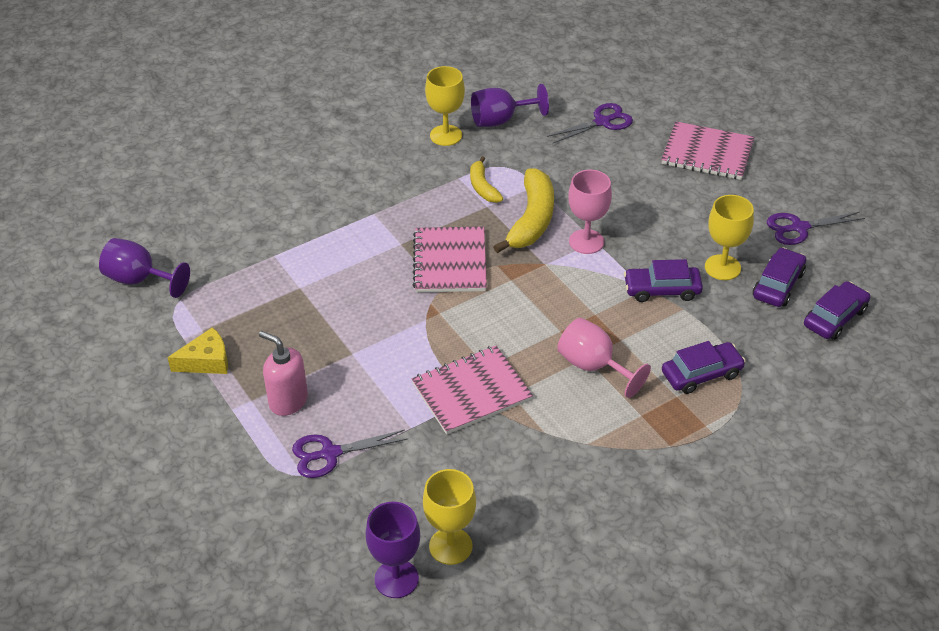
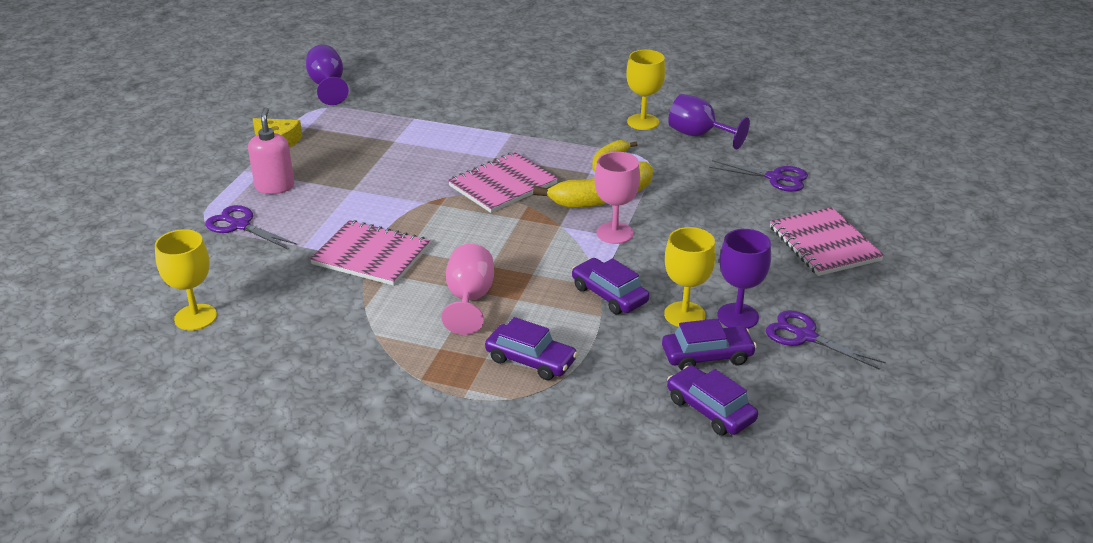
camera: 50 degrees right, 10 degrees down
purple goblet [365,502,420,598] -> purple goblet moved to [717,229,771,329]
purple car [804,281,870,340] -> purple car turned 135 degrees counterclockwise [667,365,758,436]

